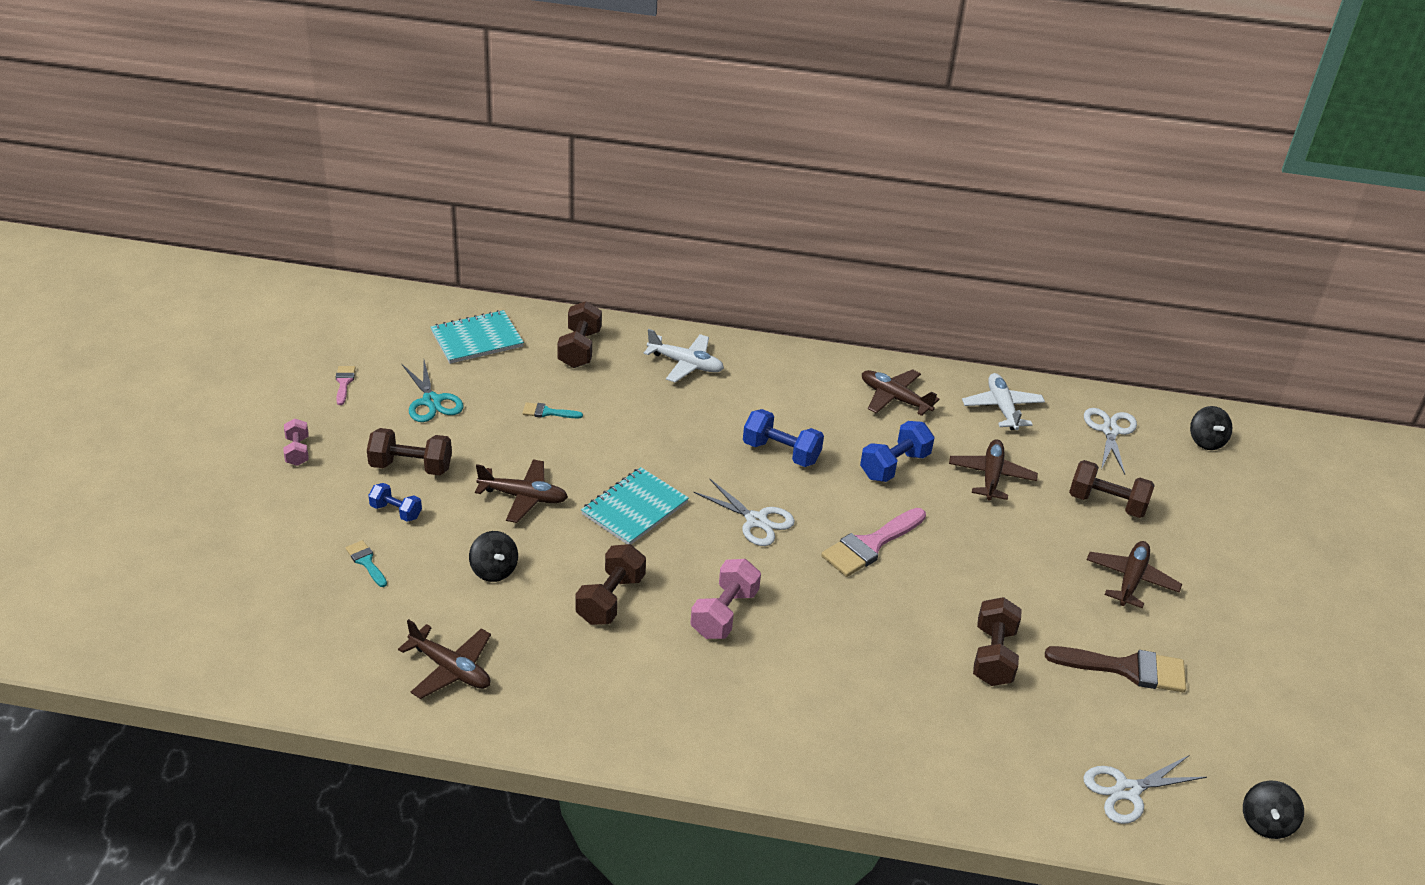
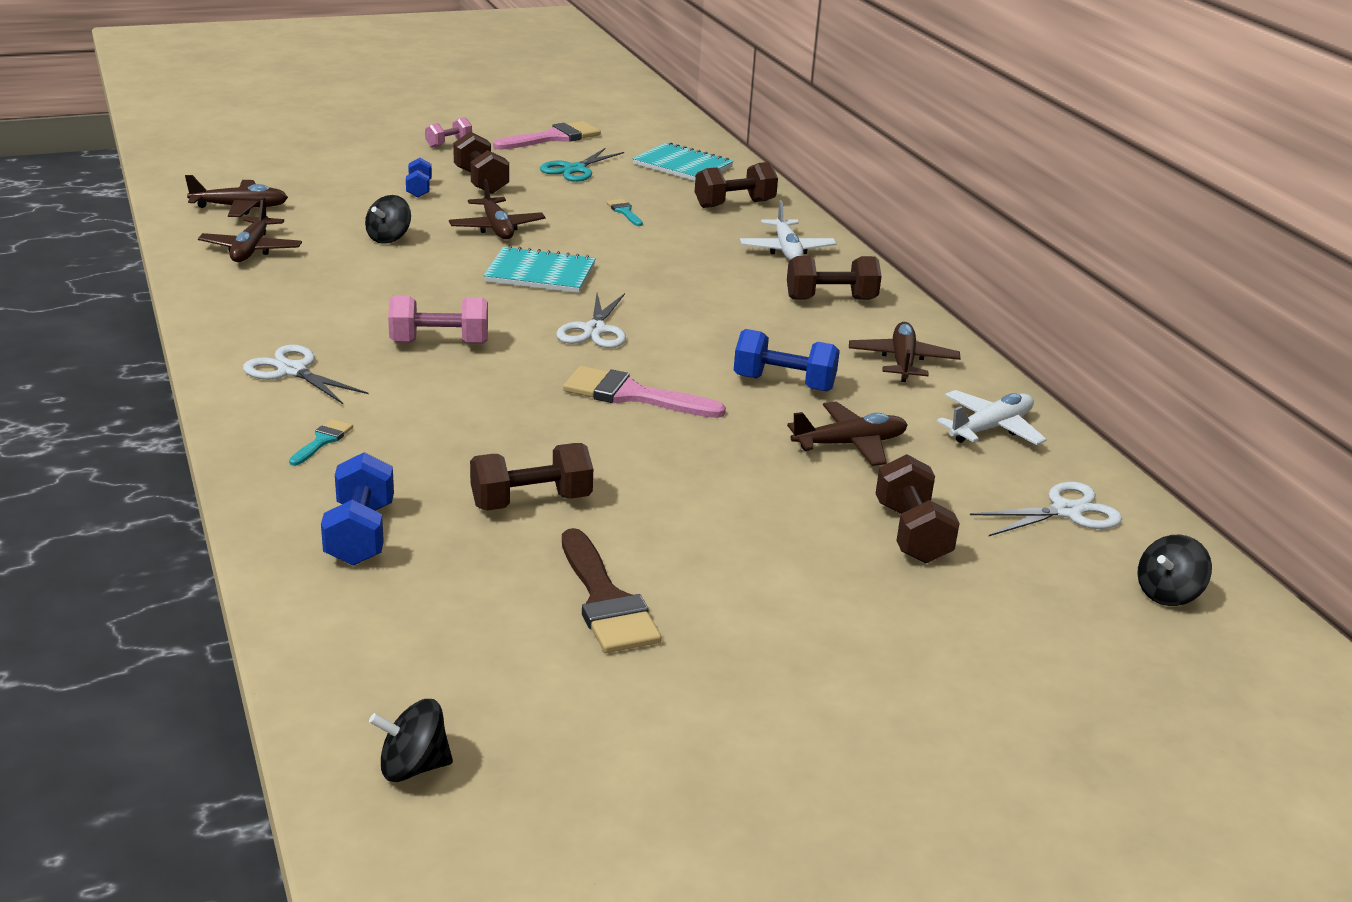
camera: 60 degrees right, 10 degrees down
pink brush [336,366,356,405] -> pink brush [493,121,601,150], size x1.99
turquoise brush [345,540,387,587] -> turquoise brush moved to [289,419,353,466]
brown dumbbell [575,544,646,625] -> brown dumbbell moved to [787,256,882,300]
blue dumbbell [743,409,824,467] -> blue dumbbell moved to [321,452,394,566]
white scissors [1083,755,1207,824] -> white scissors moved to [243,344,368,404]
brown plane [1087,541,1182,608] -> brown plane moved to [185,175,288,217]

